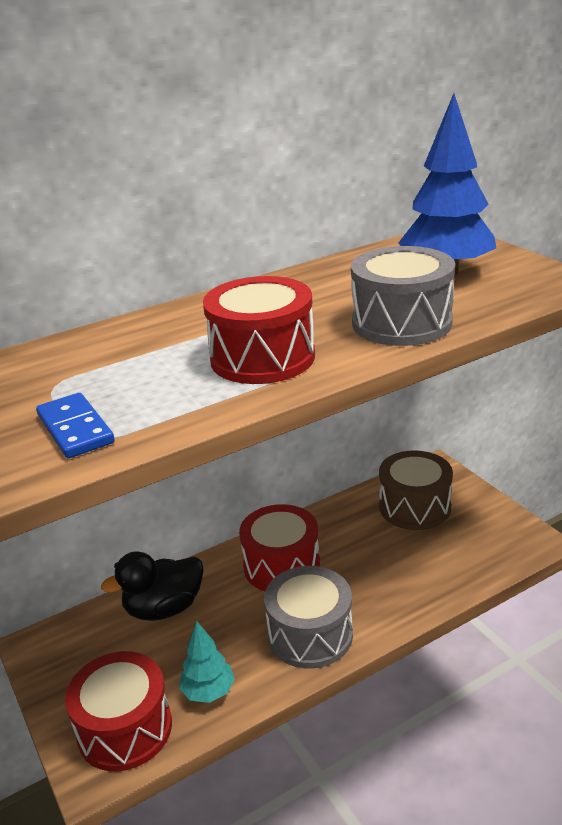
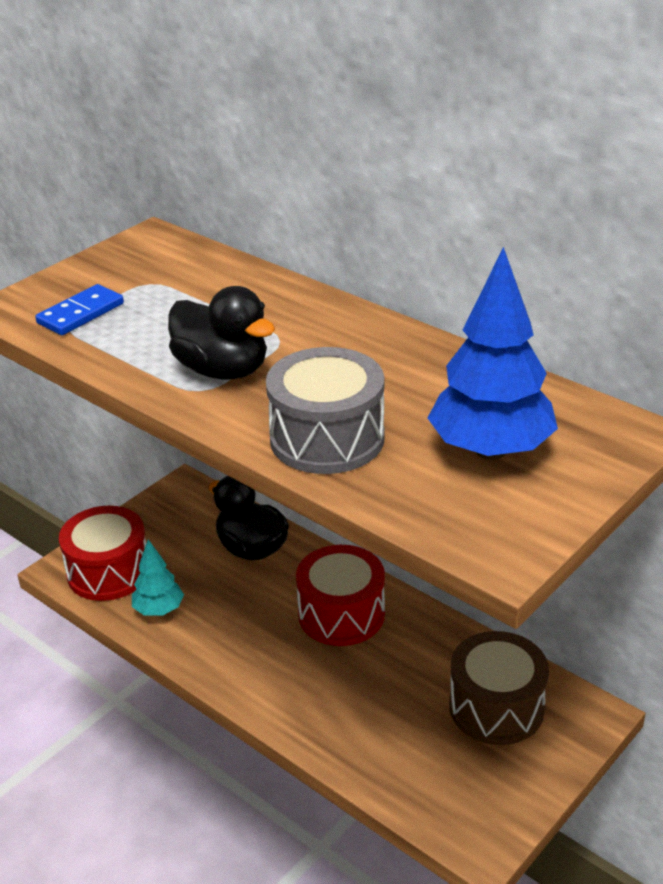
camera: 70 degrees right, 5 degrees up
red drum [203,276,315,384] -> black duck [168,286,275,379]
grey drum [264,566,353,669] -> none

